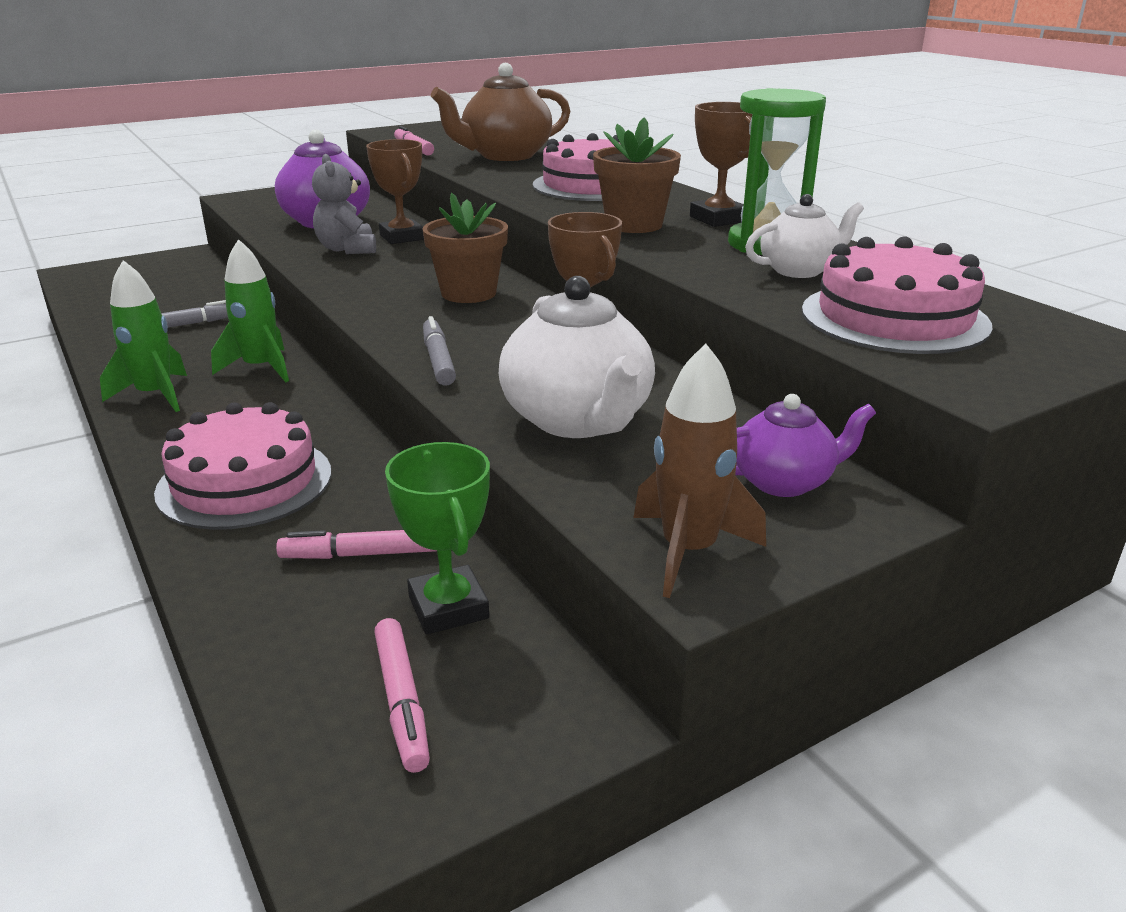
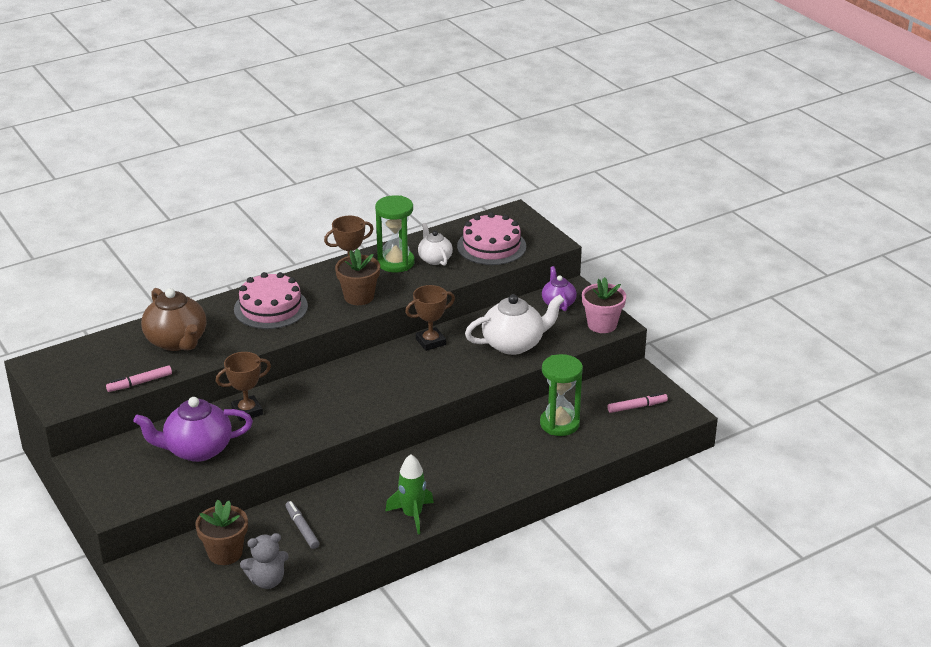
camera: 90 degrees left, 5 degrees up
pink cake [154,402,331,530] -> none
green rocket [211,239,289,382] -> none
pink marker [276,530,437,559] -> green hourglass [540,354,583,436]
grey teddy bear [312,154,376,254] -> grey teddy bear moved to [240,533,289,589]
green trophy [385,442,490,634] -> none
brown flower pot [422,193,508,303] -> brown flower pot moved to [195,500,248,565]
grey marker [423,316,456,386] -> none
brown rocket [633,344,766,598] -> pink flower pot [582,277,626,333]

